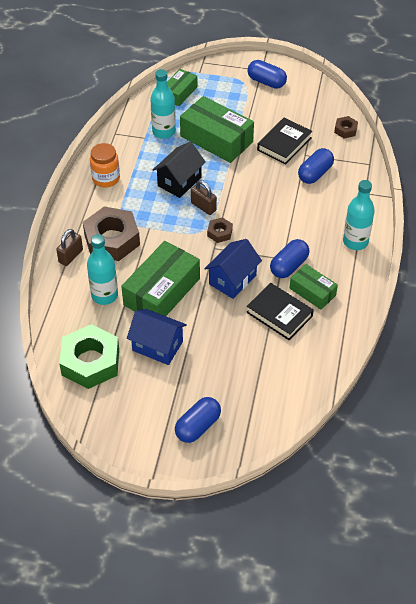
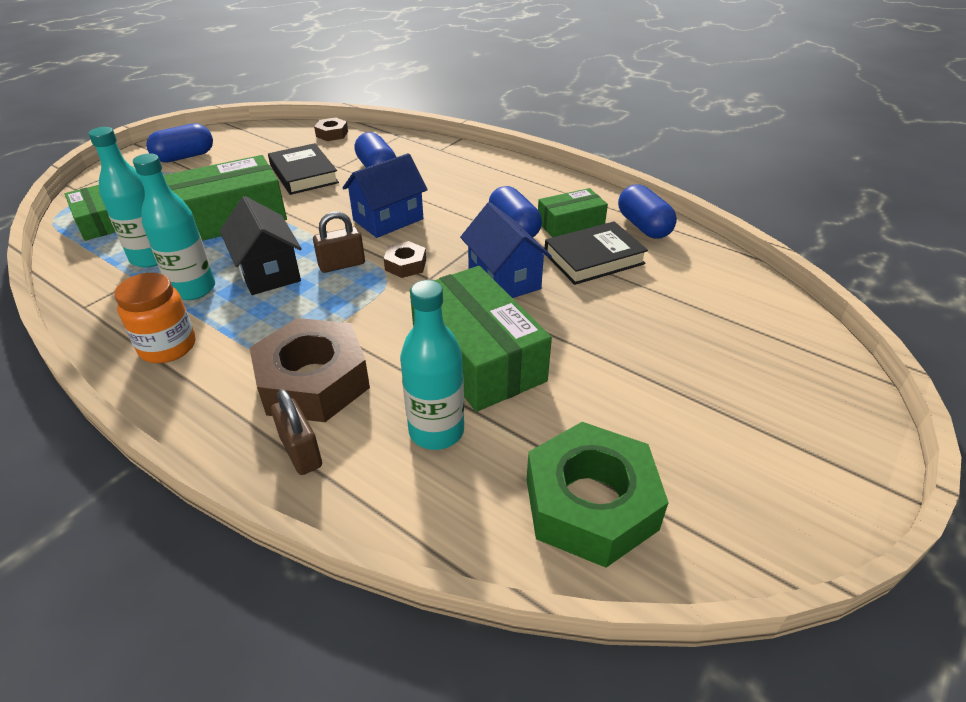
camera: 65 degrees left, 10 degrees down
blue house [127,309,187,365] -> blue house moved to [342,153,428,238]
blue capsule [175,397,221,443] -> blue capsule moved to [618,184,677,239]
turquoise bottle [343,180,375,250] -> turquoise bottle moved to [133,153,215,300]

